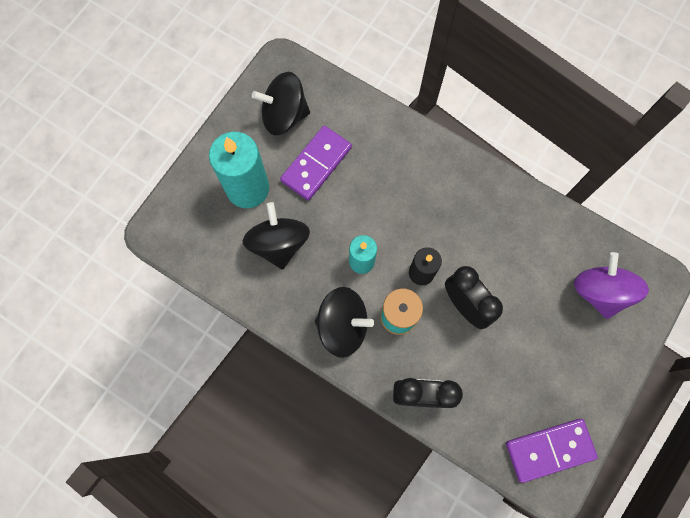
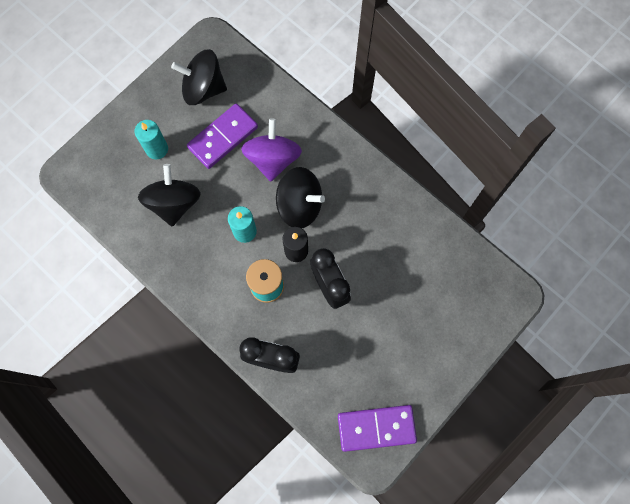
camera: 10 degrees right, 0 degrees up
turquoise candle [209,132,269,208] -> turquoise candle [135,120,168,159], size x0.58
black spinning top [315,287,374,358] -> black spinning top moved to [276,167,325,228]
purple spinning top [574,252,649,319] -> purple spinning top moved to [241,118,302,182]

